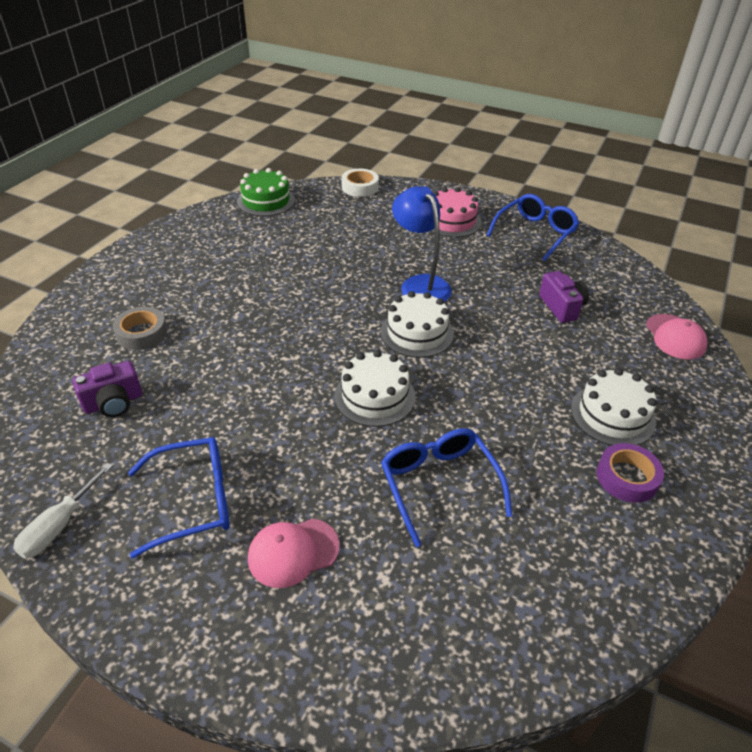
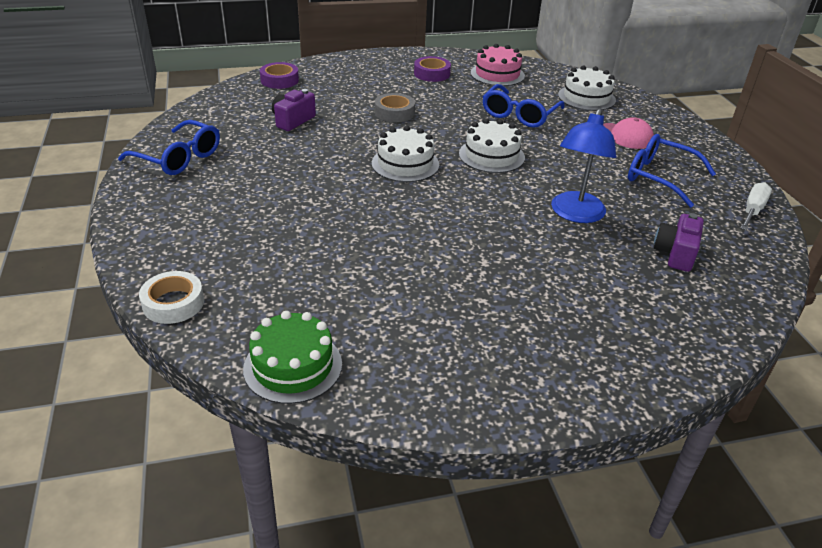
camera: 130 degrees left, 5 degrees down
white screwdriver [13,463,113,559] -> white screwdriver turned 45 degrees counterclockwise [741,182,772,230]
purple camera [72,361,142,417] -> purple camera turned 90 degrees counterclockwise [653,213,704,272]
grey tape [113,307,167,350] -> grey tape moved to [375,93,415,122]
blue lamp [392,186,452,302] -> blue lamp moved to [551,108,616,223]
pink cake [431,187,482,238] -> pink cake moved to [470,44,525,86]
blue glasses [486,194,579,261] -> blue glasses turned 150 degrees counterclockwise [118,120,220,175]
white cake [571,368,657,446] -> white cake moved to [558,65,616,111]
pink cap [646,314,707,360] -> purple tape [260,62,299,89]

